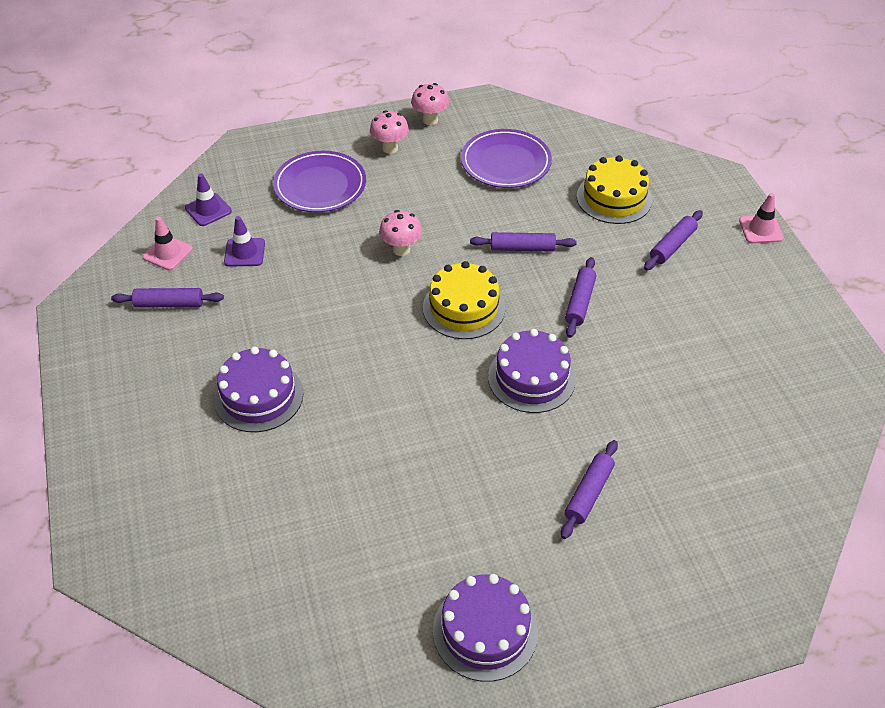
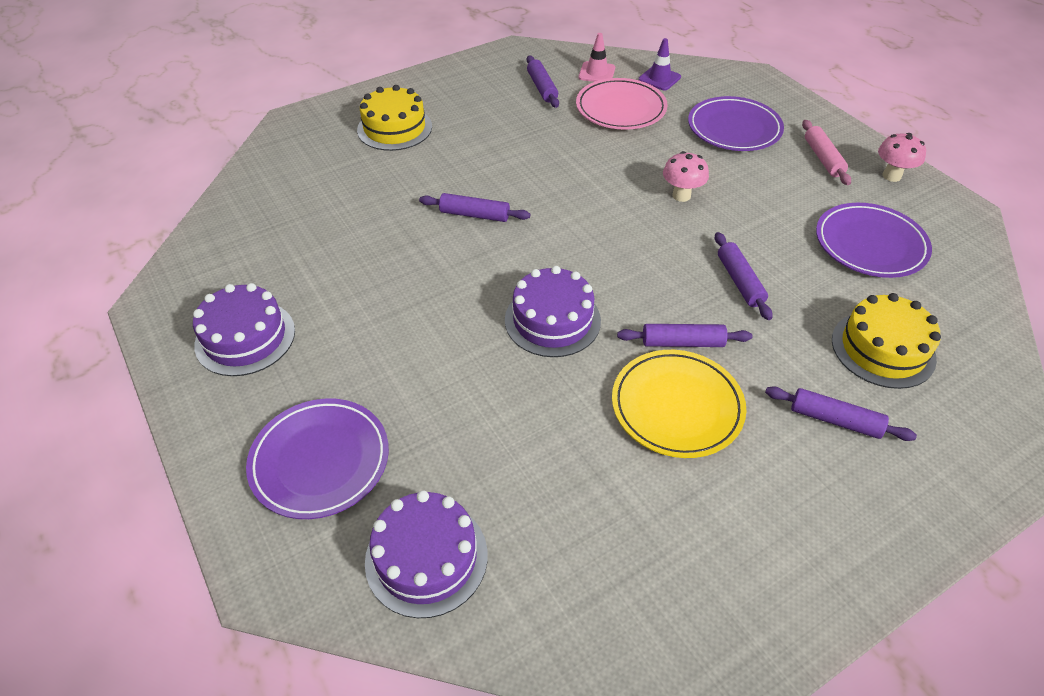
camera: 75 degrees right, 0 degrees up
purple cake [214,347,303,432] -> purple cake moved to [365,490,488,618]
purple traffic cone [224,216,265,266] -> pink plate [576,78,668,130]
pink mushroom [370,110,409,154] -> pink rolling pin [802,120,851,185]
yellow cake [423,261,506,339] -> yellow cake moved to [357,85,432,151]
purple rolling pin [561,440,618,539] -> purple rolling pin moved to [419,193,530,222]
pink traffic cone [739,193,784,243] -> none
none -> purple plate [246,398,389,519]
none -> yellow plate [612,350,747,458]

